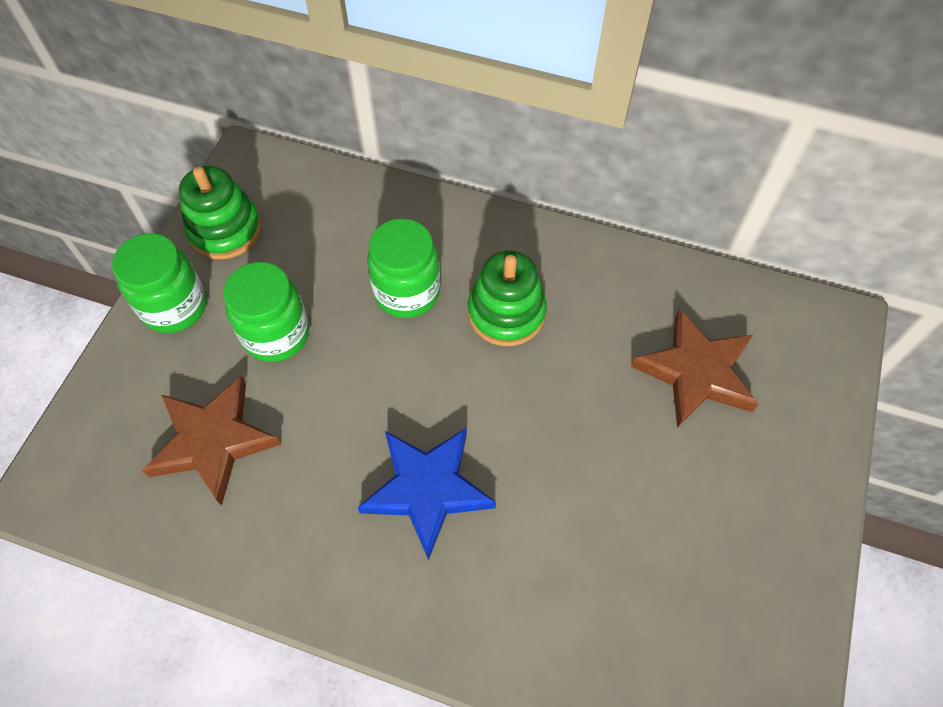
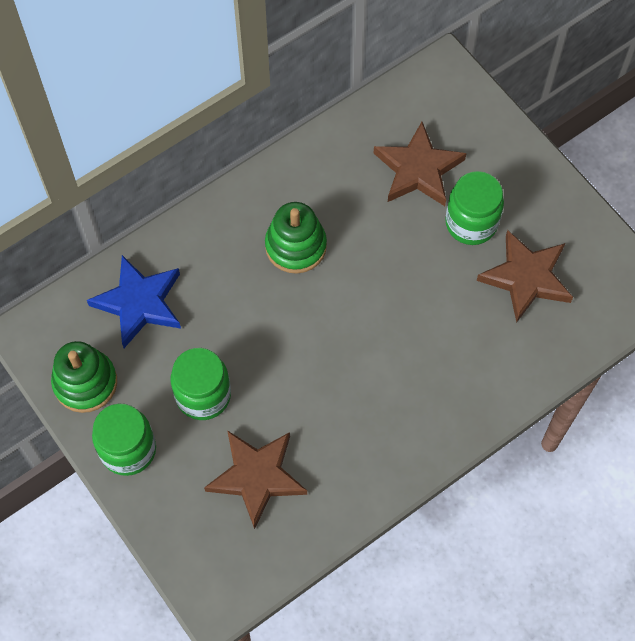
camera: 55 degrees left, 5 degrees up
blue star [357,428,496,560] -> blue star moved to [87,255,181,348]
green jar [367,219,440,318] -> green jar moved to [445,171,504,245]
none -> brown star [477,230,573,323]

